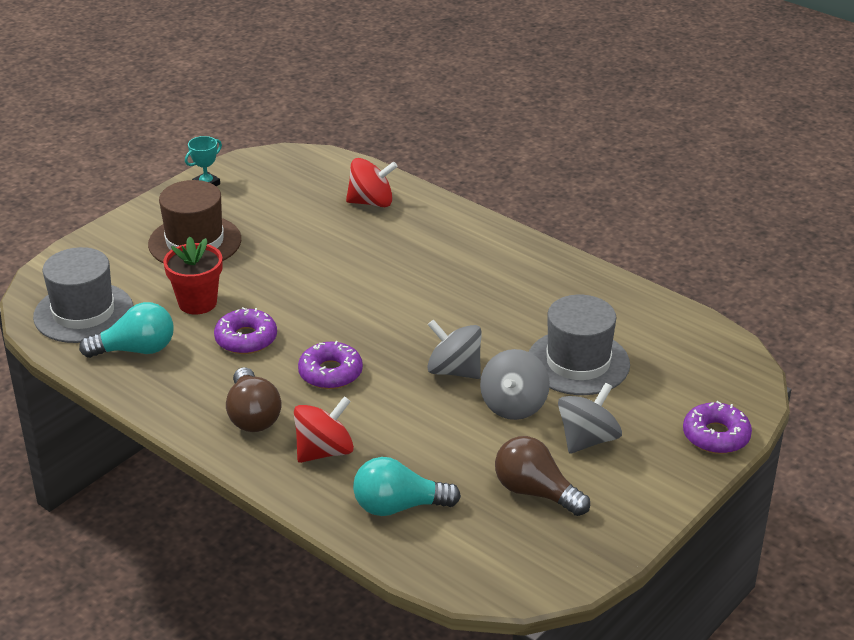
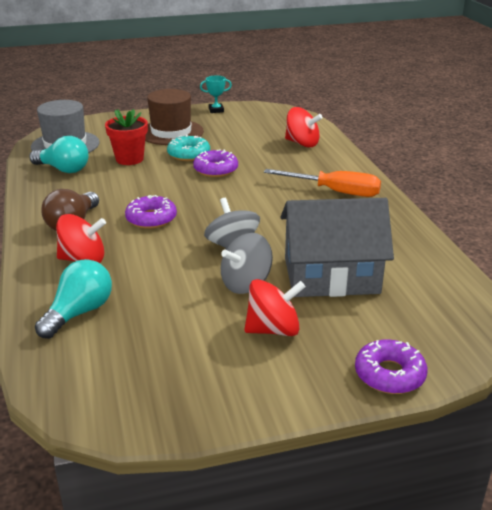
camera: 35 degrees right, 5 degrees down
purple donut [214,307,277,354] -> purple donut moved to [193,150,238,177]
turquoise light bulb [353,457,461,516] -> turquoise light bulb turned 90 degrees clockwise [35,259,112,339]
brown light bulb [495,436,590,516] -> none
grey hat [529,295,630,395] -> grey house [280,198,394,297]
grey spinning top [558,383,622,454] -> red spinning top [244,279,305,336]
none -> turquoise donut [167,135,210,161]
none -> orange screwdriver [264,169,381,197]

